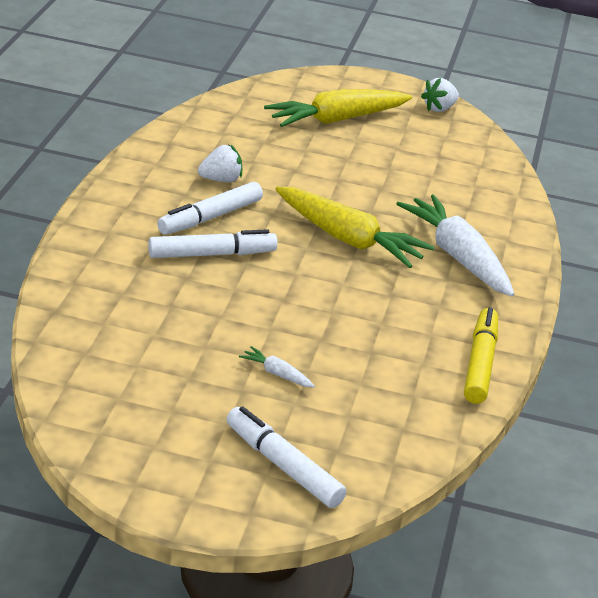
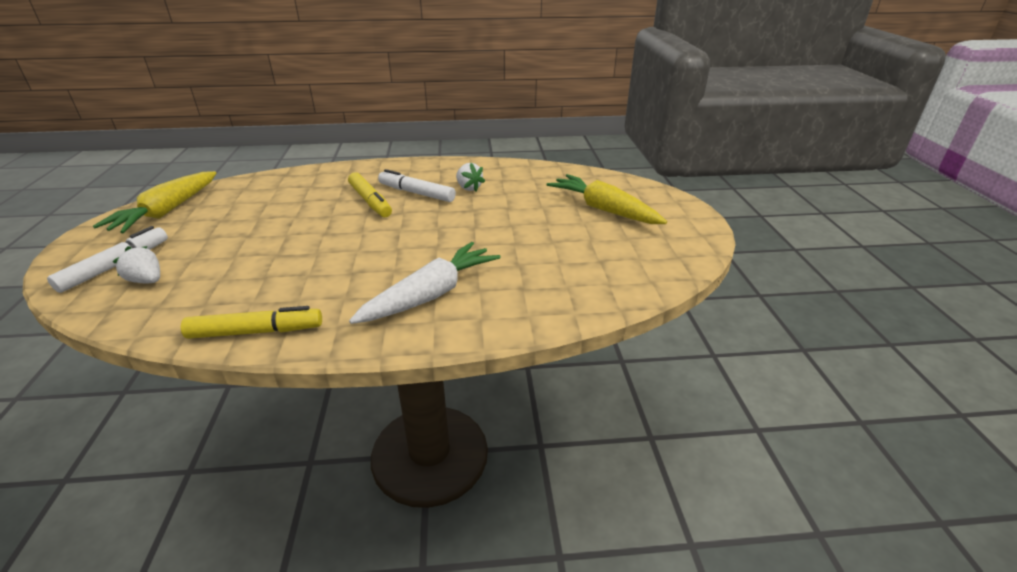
camera: 75 degrees right, 0 degrees up
white marker [148,229,278,258] -> yellow marker [348,172,392,217]
white carrot [239,346,315,388] -> none
yellow carrot [275,187,434,268] -> yellow carrot moved to [93,171,216,233]
white strawberry [421,78,459,112] -> white strawberry moved to [112,246,160,283]

